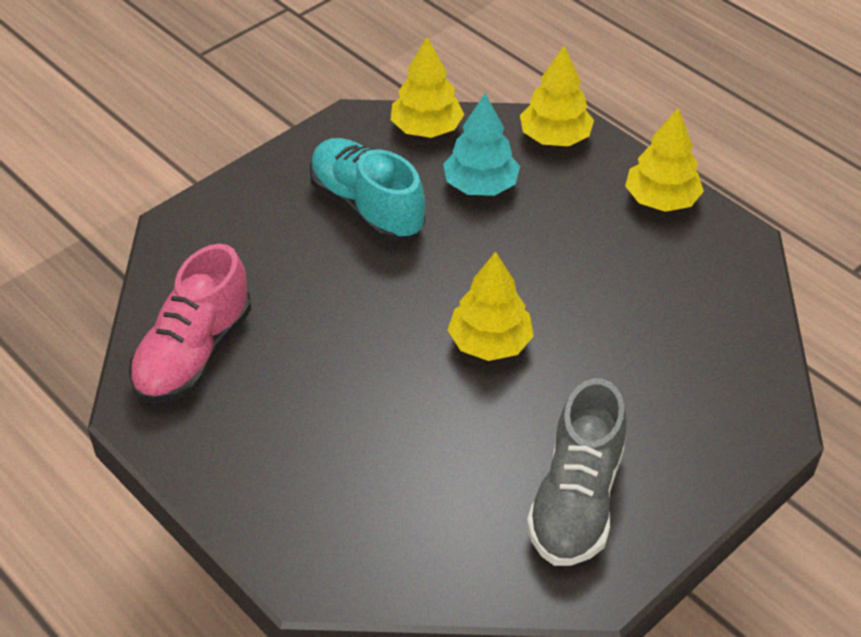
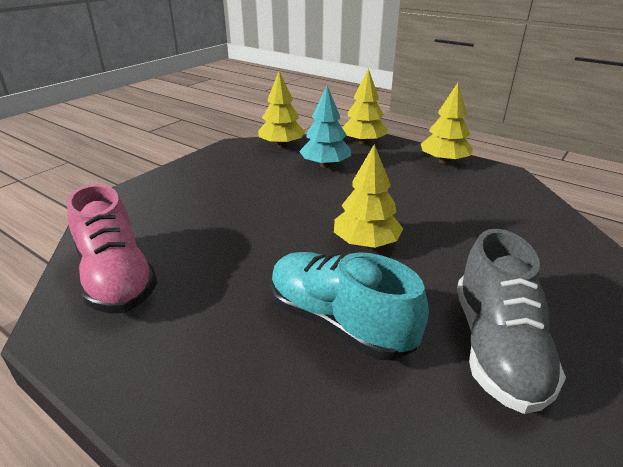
camera: 10 degrees left, 15 degrees down
pink shoe [129,244,252,403] -> pink shoe turned 45 degrees counterclockwise [67,184,157,314]
turquoise shoe [310,138,426,242] -> turquoise shoe moved to [271,252,429,360]

